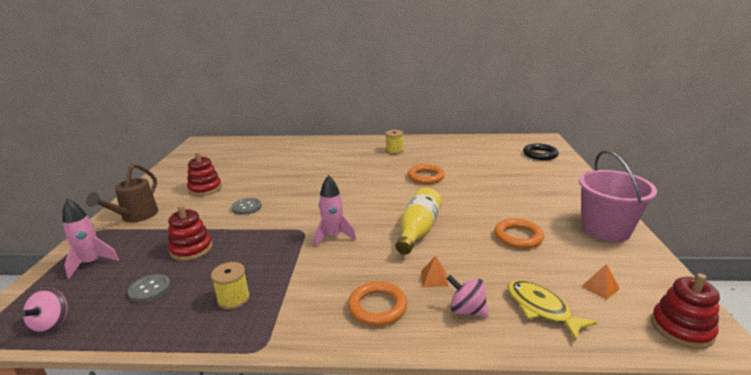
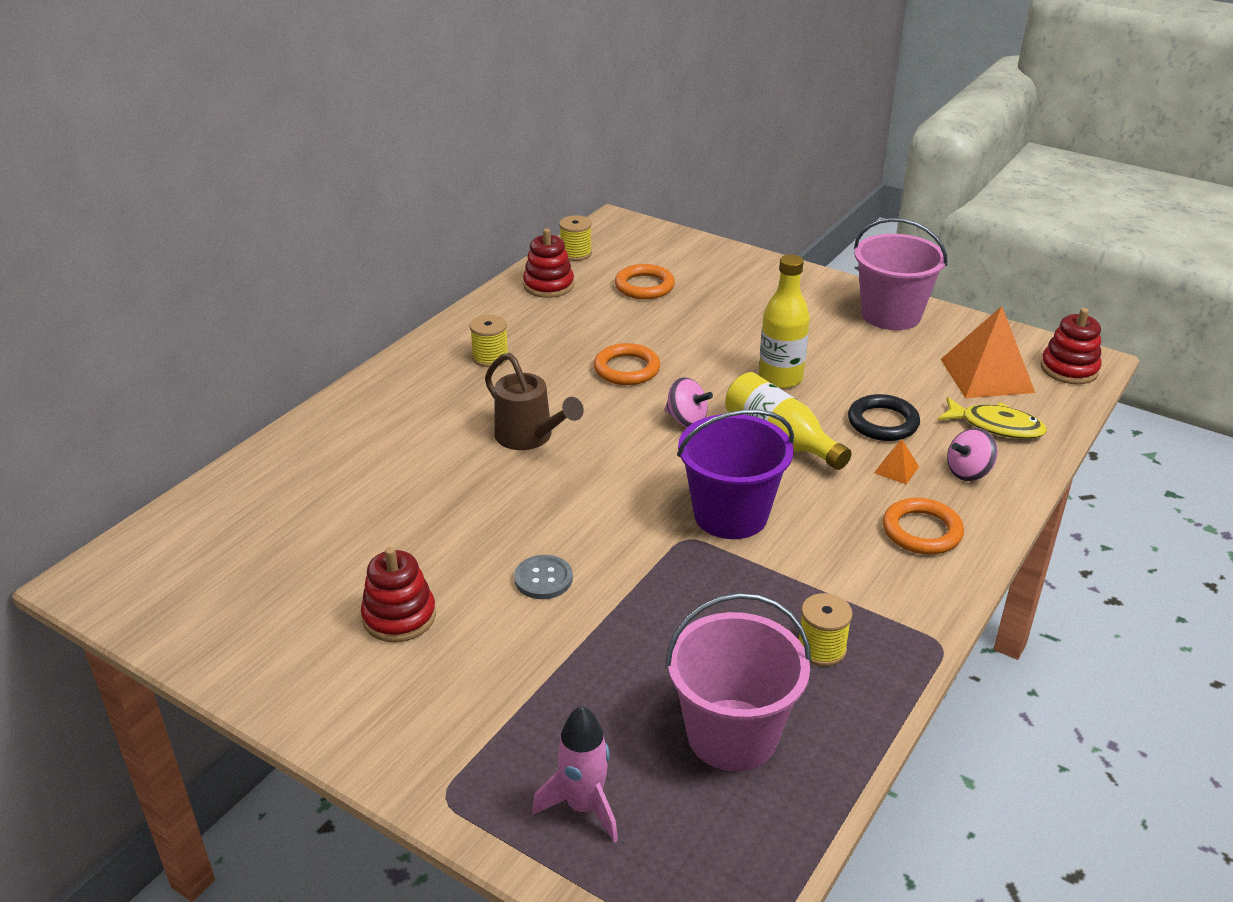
camera: 60 degrees left, 10 degrees up
pink spinning top [20,288,68,334] -> pink spinning top moved to [665,377,713,427]
brown watering can [86,164,158,222] -> brown watering can moved to [485,353,584,450]
grey button [128,274,171,303] -> pink bucket [665,593,811,771]
red stacking toy [168,205,213,261] -> red stacking toy moved to [523,228,574,298]
pink rocket [314,175,356,247] -> purple bucket [677,410,794,539]
orange ring [494,218,544,249] -> orange ring moved to [615,264,675,299]
yellow fish [508,280,597,341] -> yellow fish turned 150 degrees counterclockwise [938,397,1047,439]
black ring [523,143,559,160] -> black ring moved to [848,394,920,441]
orange pyramid [581,264,620,300] -> orange pyramid [941,306,1035,398], size x2.32
none -> yellow spool [559,215,592,261]
none -> yellow bottle [759,254,810,389]

